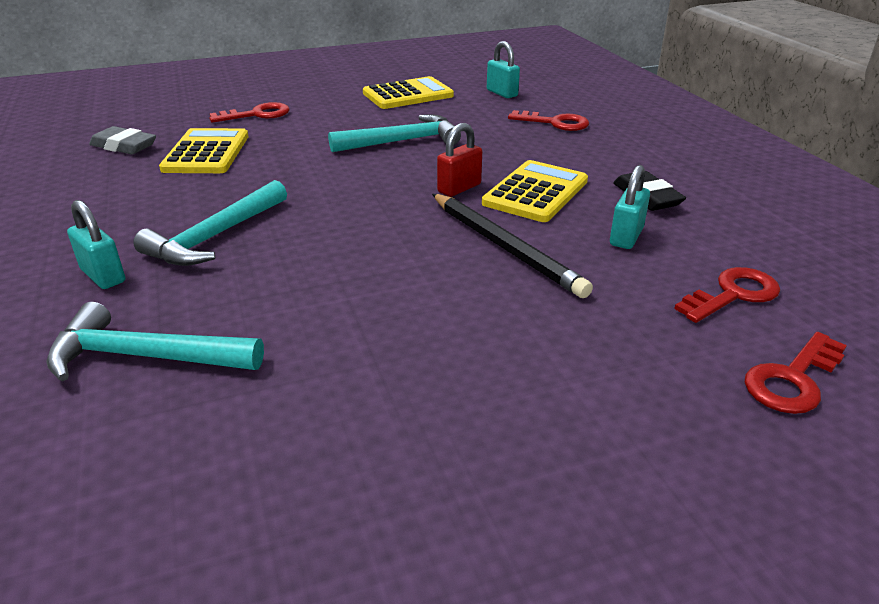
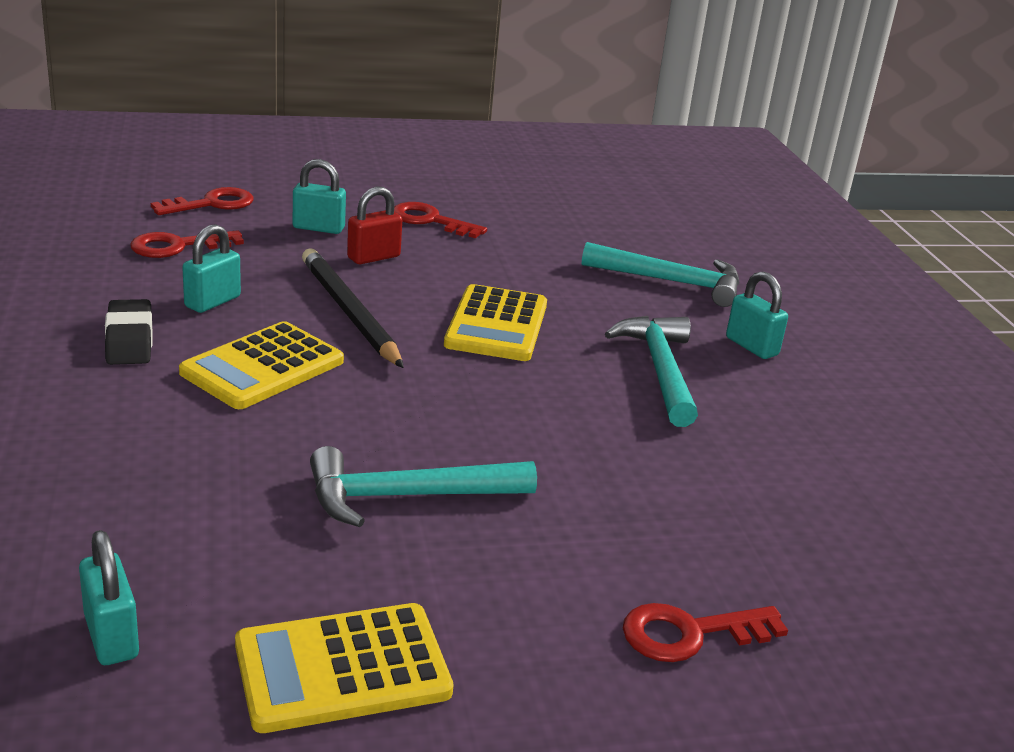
camera: 175 degrees left, 5 degrees down
grey eraser [89,126,156,154] -> none
turquoise hammer [133,180,287,266] -> turquoise hammer turned 45 degrees counterclockwise [605,316,698,427]
yellow calculator [159,128,249,173] -> yellow calculator moved to [444,284,547,361]
red padlock [437,123,482,197] -> red padlock moved to [347,186,402,264]
red key [508,110,589,131] -> red key moved to [394,202,487,238]
none -> turquoise padlock [293,159,346,234]

